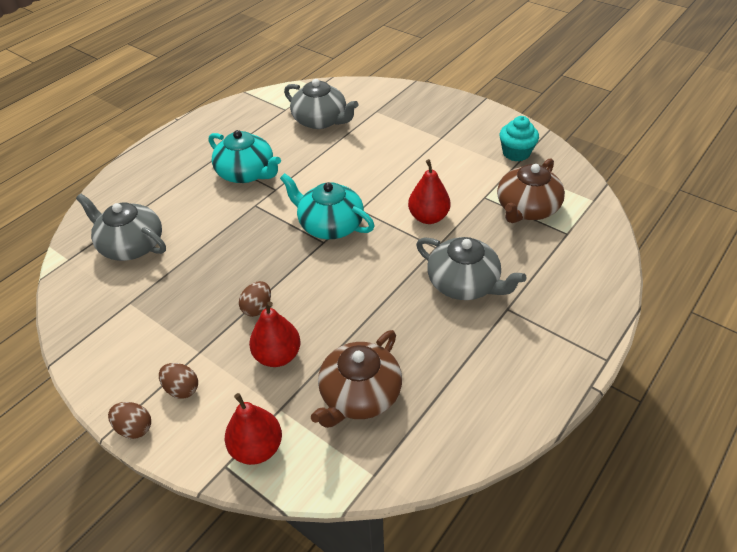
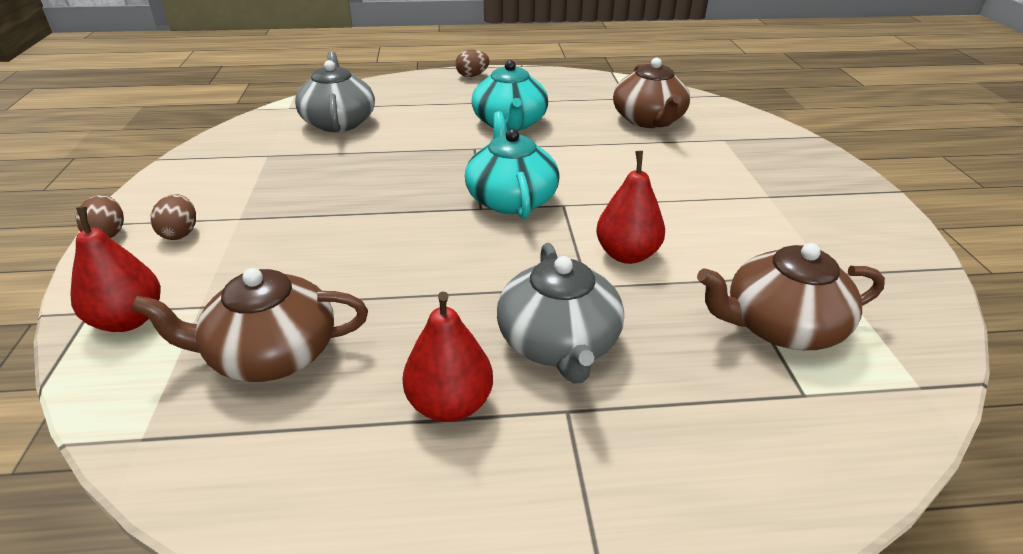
camera: 45 degrees right, 10 degrees down
brown egg [239,281,271,317] -> brown egg moved to [455,49,490,77]
red pear [249,301,301,367] -> red pear moved to [402,292,493,422]
grey teapot [284,79,359,129] -> brown teapot [613,58,690,128]
turquoise cupcake [500,116,539,161] -> none

